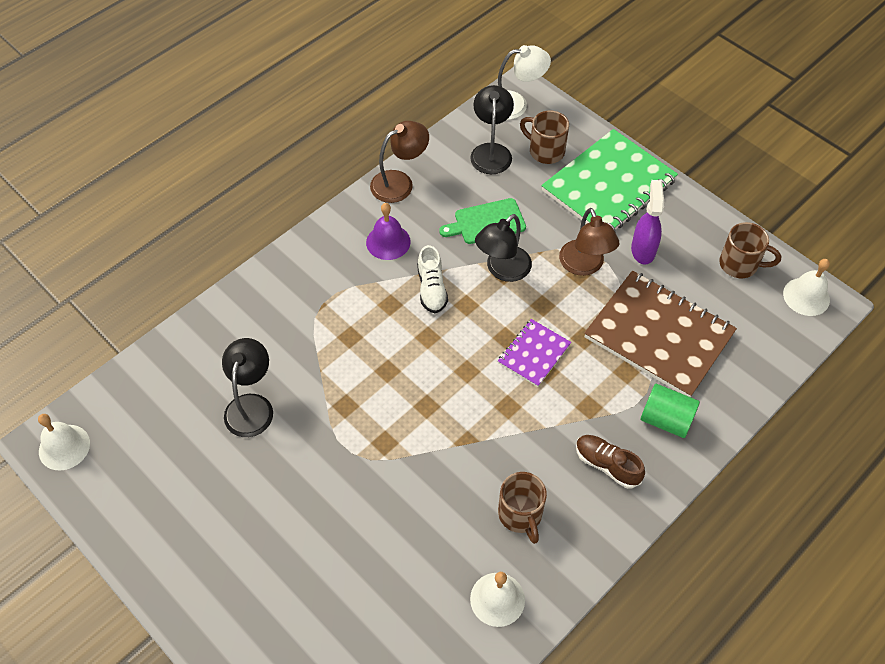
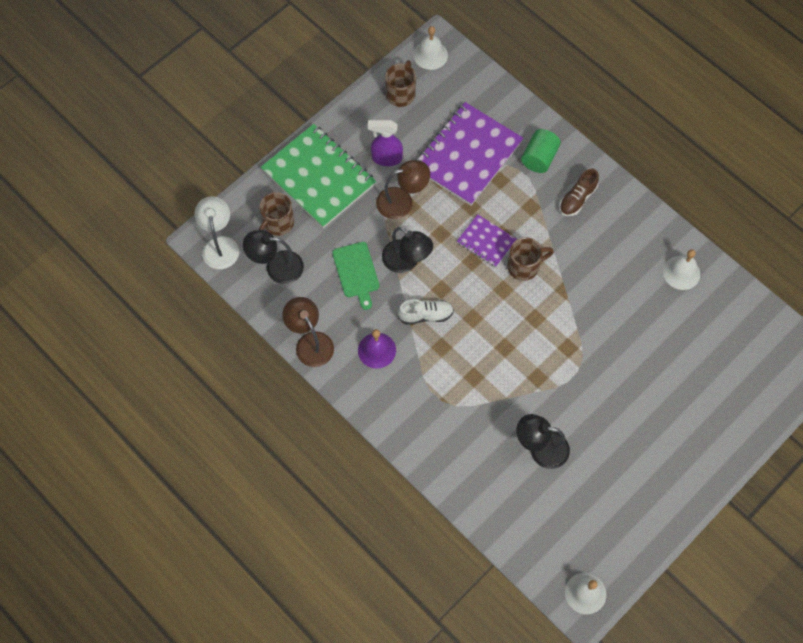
camera: 90 degrees left, 10 degrees up
brown mug [498,472,547,544] -> brown mug moved to [507,237,554,281]
brown notebook [584,271,737,397] -> purple notebook [415,102,523,205]

